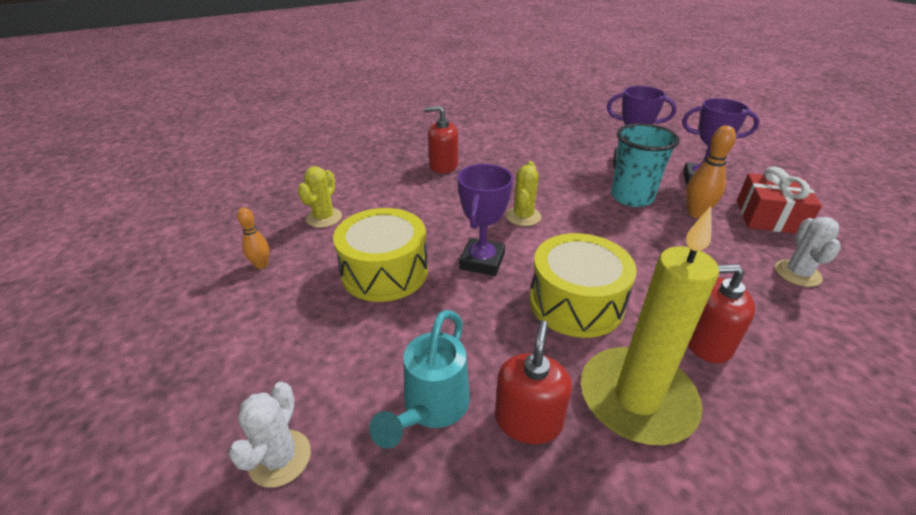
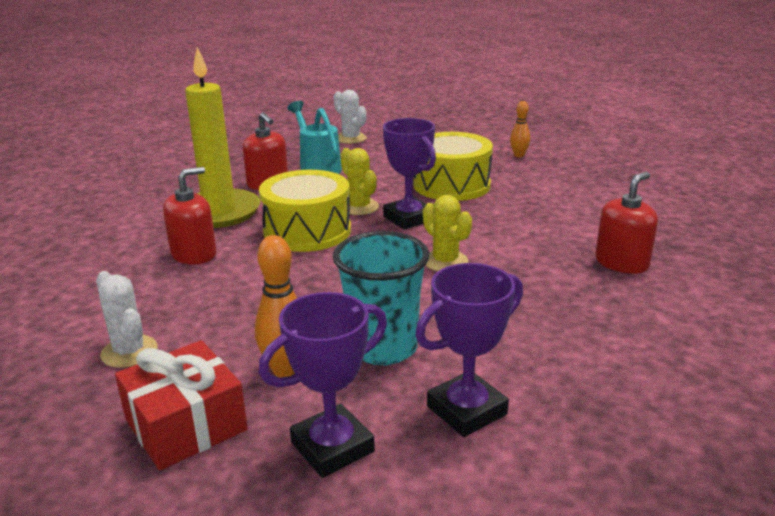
camera: 130 degrees right, 10 degrees down
yellow cactus [298,166,342,228] -> yellow cactus moved to [341,148,379,215]

